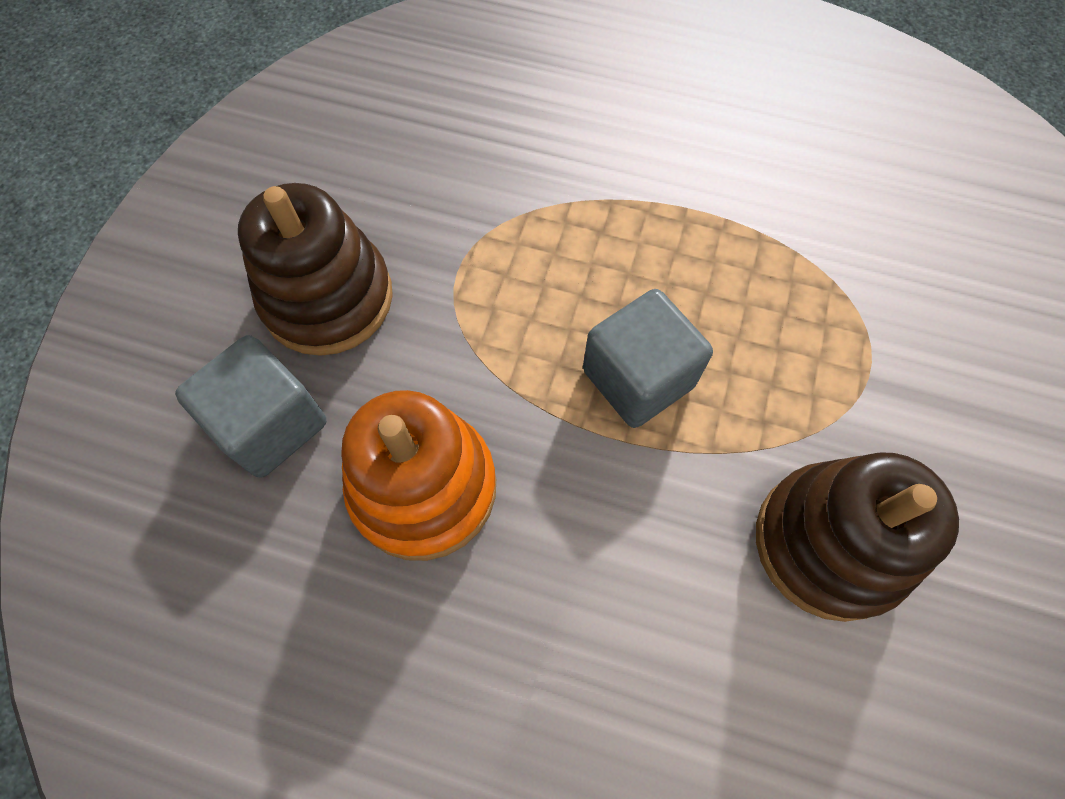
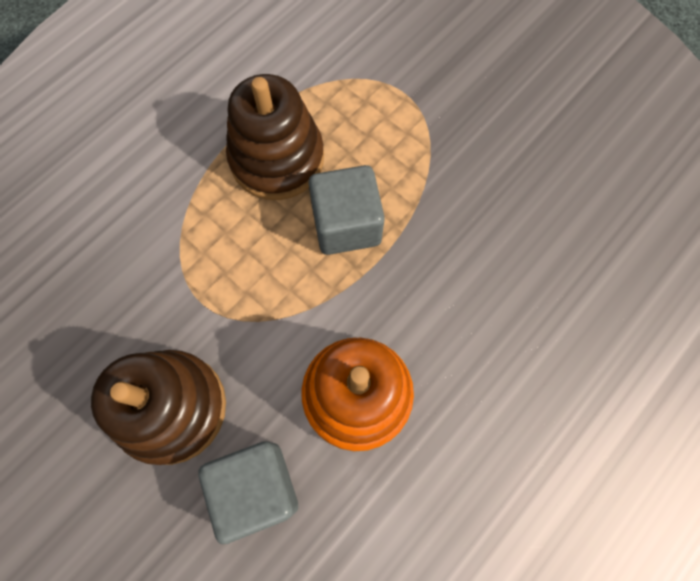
camera: 65 degrees left, 5 degrees up
brown stacking toy [756,452,959,622] -> brown stacking toy moved to [226,74,324,200]

